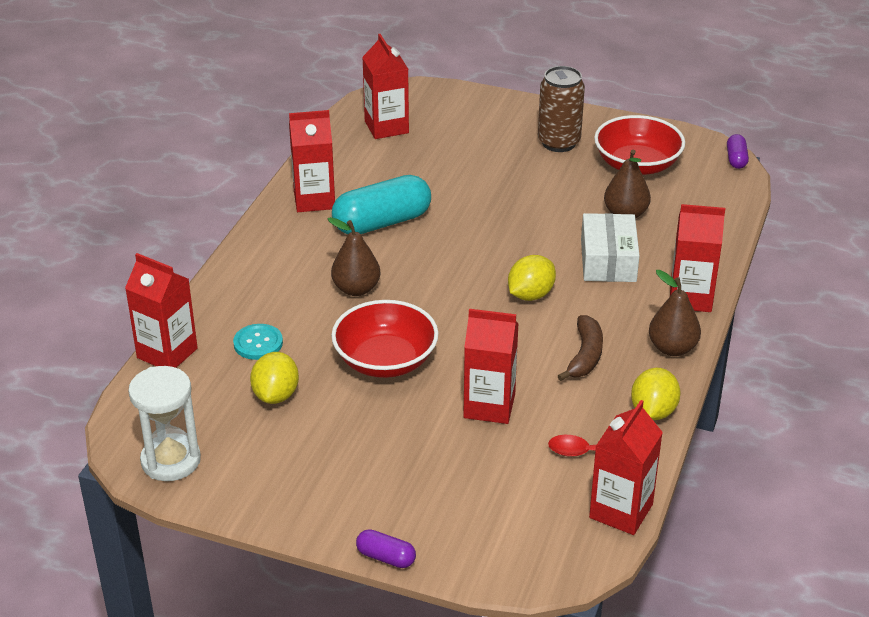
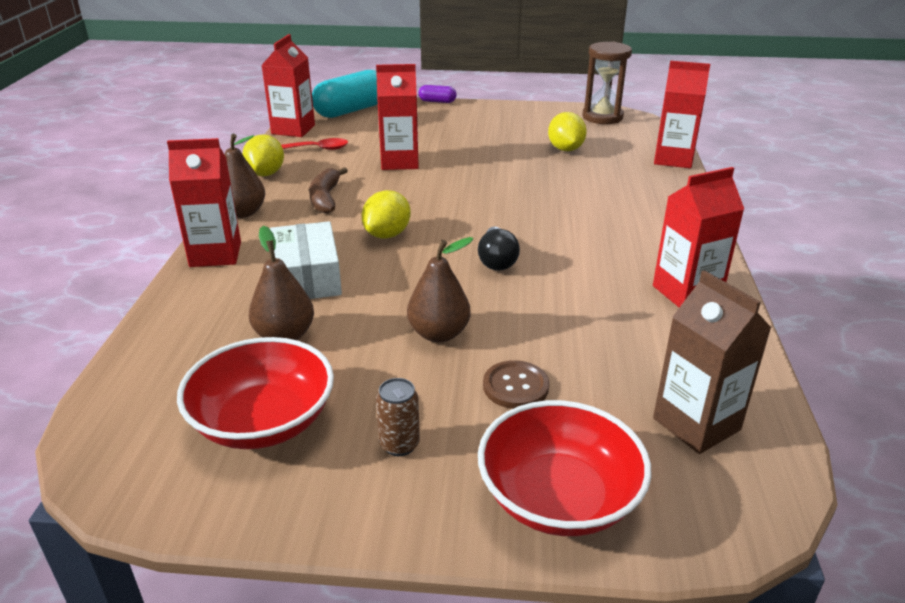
camera: 165 degrees right, 5 degrees down
white hourglass [128,366,201,481] -> brown hourglass [582,42,632,124]
turquoise button [233,324,283,360] -> none
brown pear [328,217,381,296] -> brown pear moved to [407,237,474,343]
red bowl [331,300,439,378] -> red bowl moved to [478,400,651,536]
turquoise capsule [332,175,431,234] -> turquoise capsule moved to [312,70,378,118]
red carton [362,34,409,139] -> brown carton [653,270,771,454]
brown can [538,66,585,152] -> brown can [376,378,420,456], size x0.54
purple capsule [727,134,749,169] -> none
none -> black light bulb [478,226,520,270]
none -> brown button [483,360,549,409]

